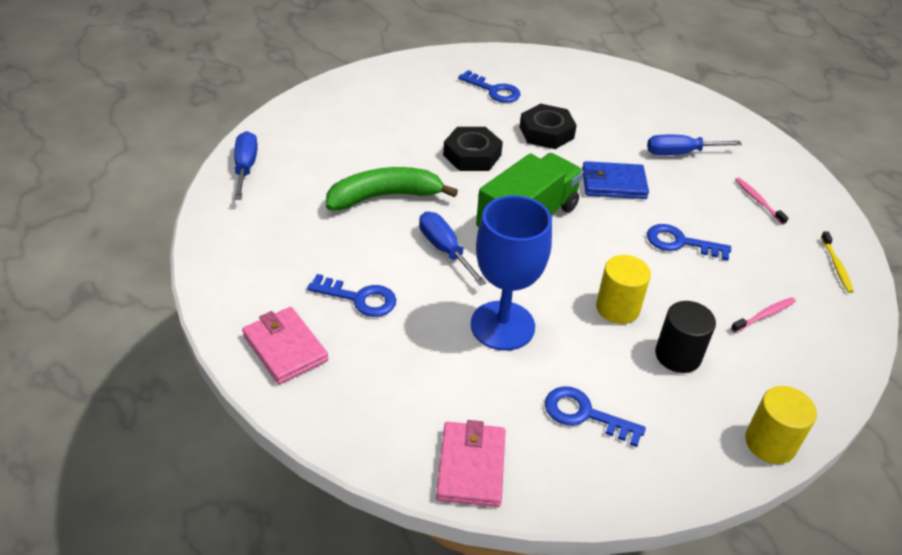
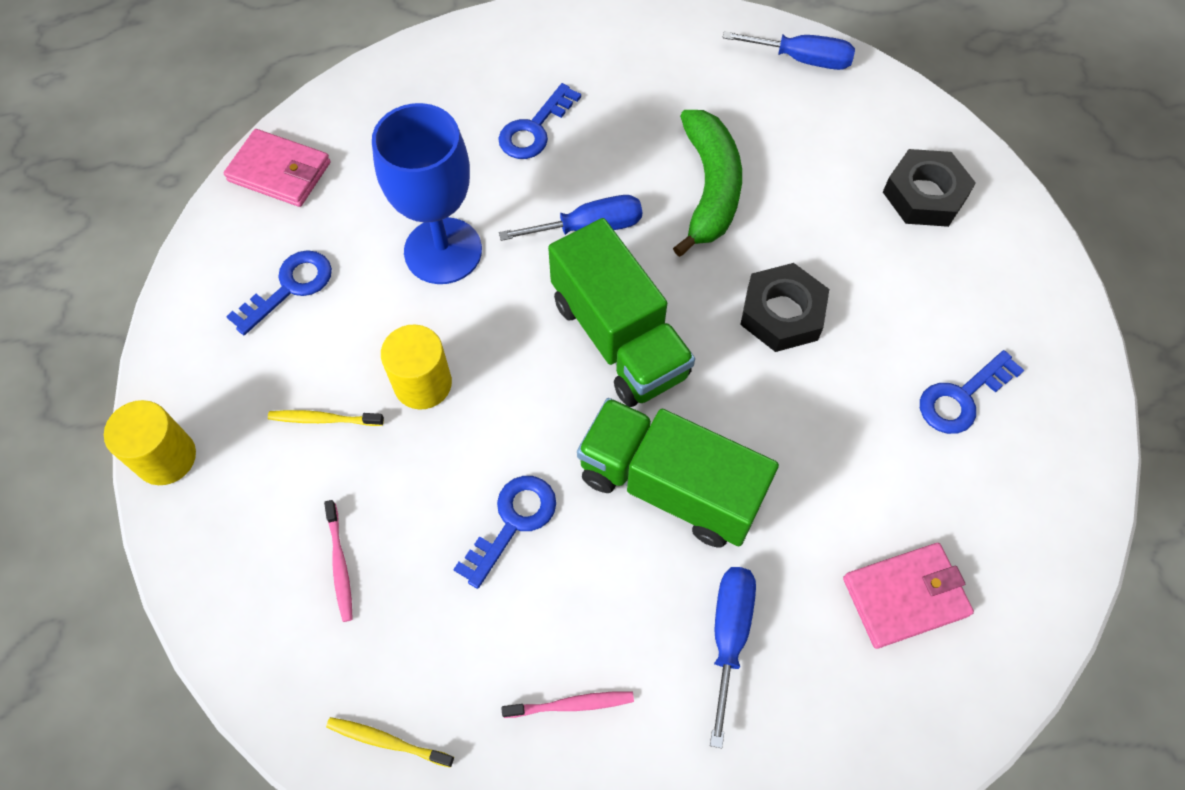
camera: 110 degrees right, 20 degrees up
pink wallet [242,307,328,384] -> pink wallet moved to [843,543,974,649]
black nut [520,104,577,149] -> black nut moved to [883,149,976,227]
blue wallet [582,161,649,199] -> green truck [577,398,779,548]
black cylinder [655,301,716,373] -> yellow toothbrush [268,410,384,426]

